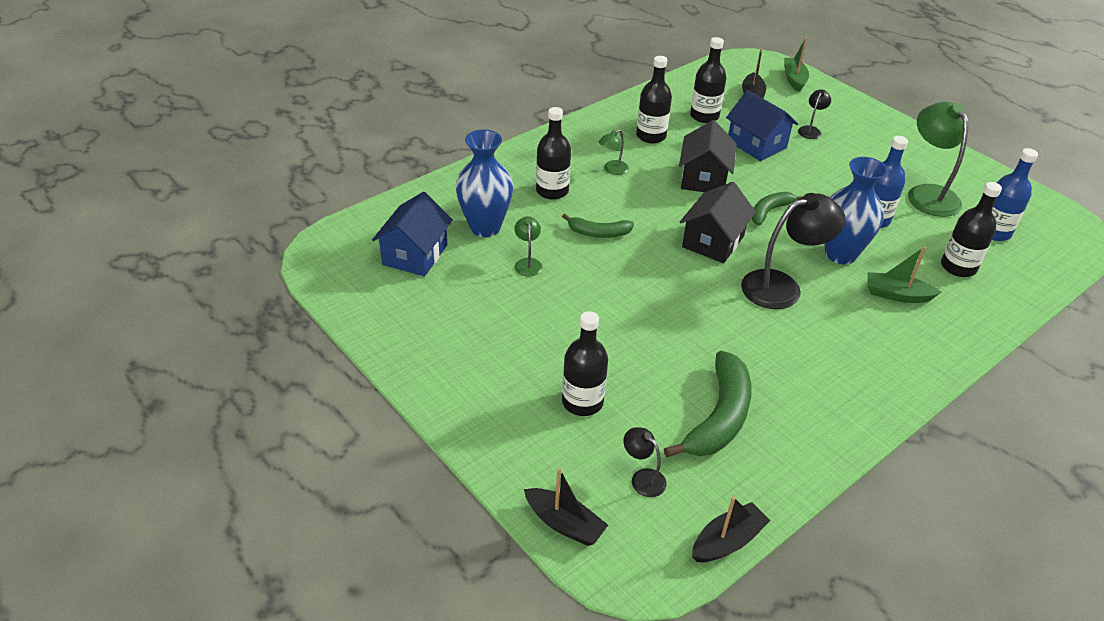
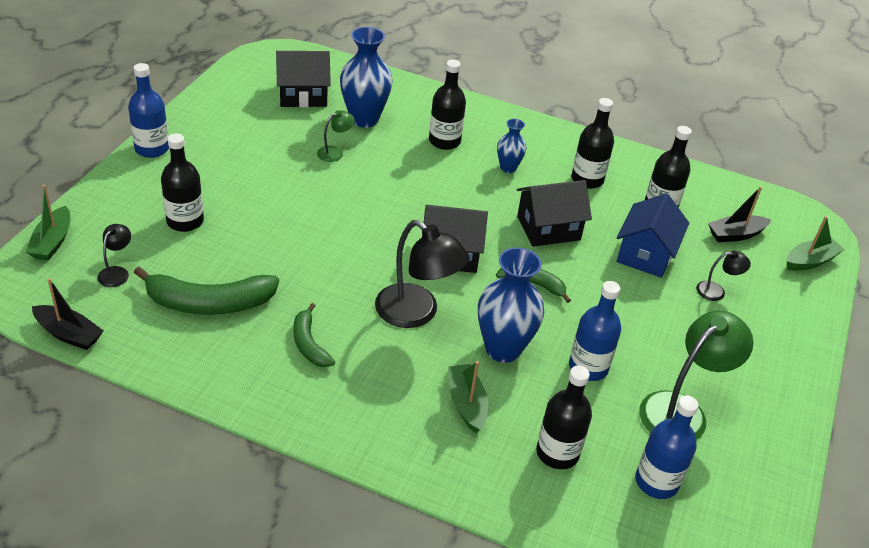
camera: 60 degrees right, 0 degrees up
blue house [372,192,453,276] -> black house [276,51,331,107]
black boat [524,468,608,546] -> green boat [26,185,70,261]
green banana [562,214,634,238] -> green banana moved to [294,303,335,367]
green lamp [598,129,629,175] -> blue vase [497,119,526,173]
none -> blue bottle [128,63,169,158]

